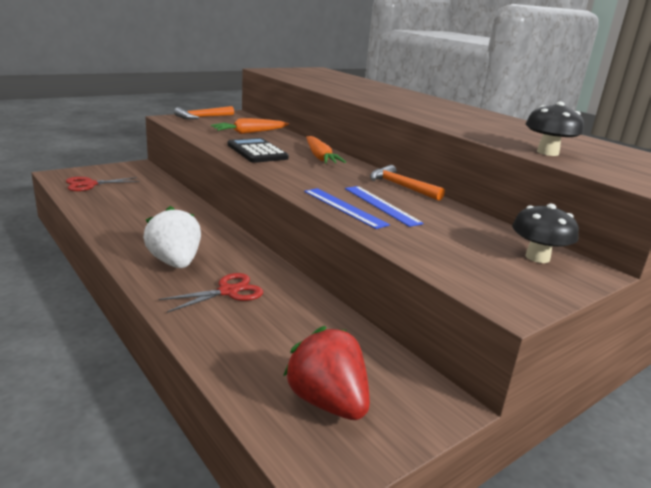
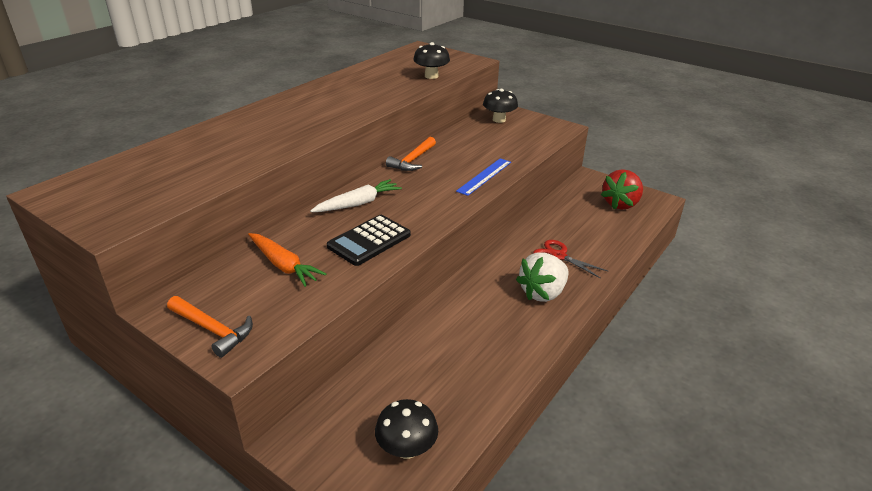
camera: 105 degrees left, 10 degrees up
red scissors [66,177,140,191] -> black mushroom [375,399,438,459]
orange carrot [306,136,346,163] -> white carrot [310,179,402,212]
blue ruler [345,186,424,227] -> none

